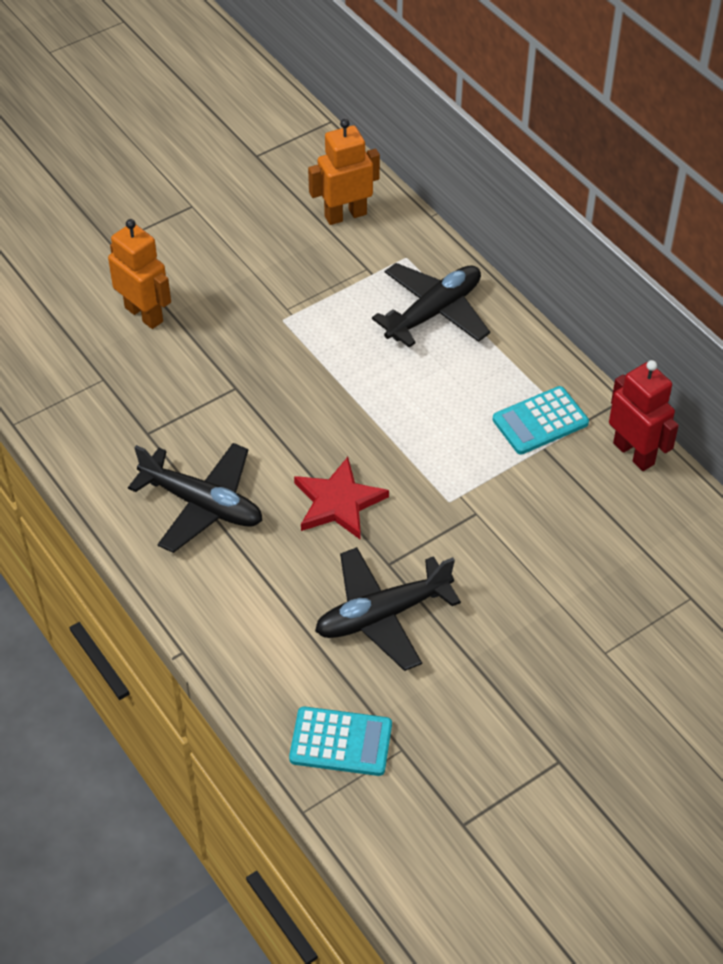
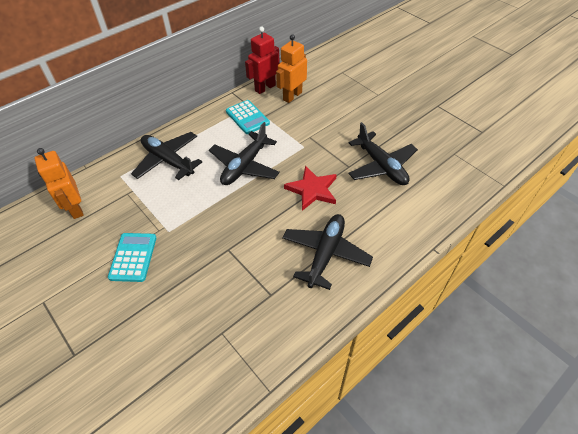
camera: 95 degrees left, 0 degrees up
orange robot [108,219,171,329] -> orange robot moved to [276,34,307,103]
turquoise calculator [289,706,392,776] -> turquoise calculator moved to [108,233,157,282]
none -> black plane [209,122,280,185]

